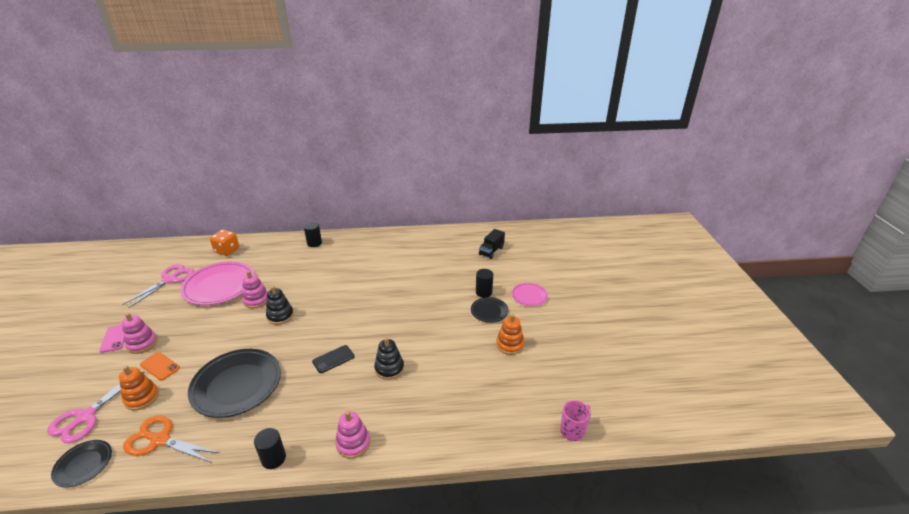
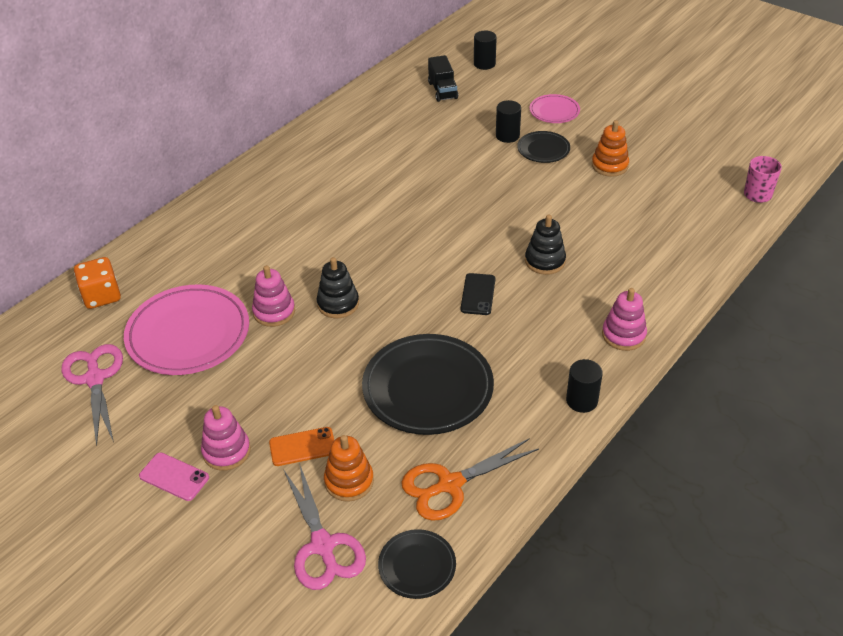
camera: 45 degrees left, 10 degrees up
black cylinder [304,222,322,247] -> black cylinder moved to [474,31,497,70]

